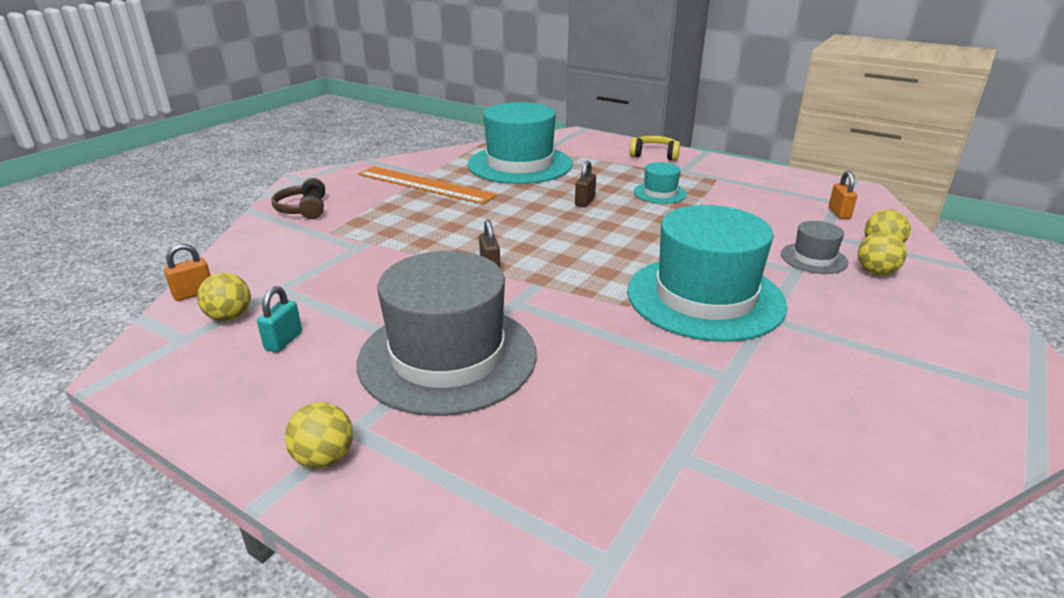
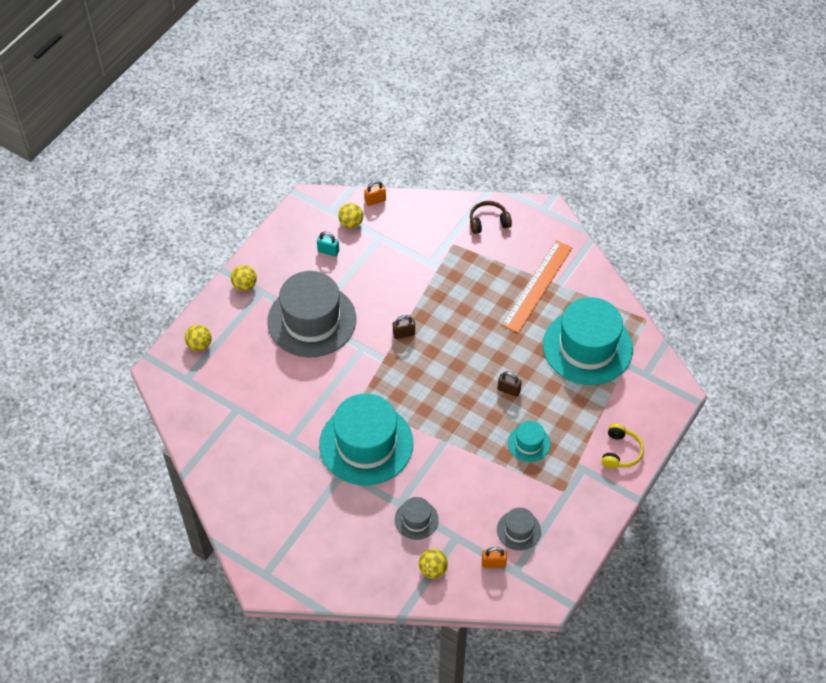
camera: 90 degrees right, 25 degrees up
orange padlock [164,244,211,301] -> orange padlock turned 75 degrees counterclockwise [364,181,386,206]
yellow ball [858,232,907,275] -> yellow ball moved to [185,325,212,351]
none -> grey hat [497,507,541,551]

